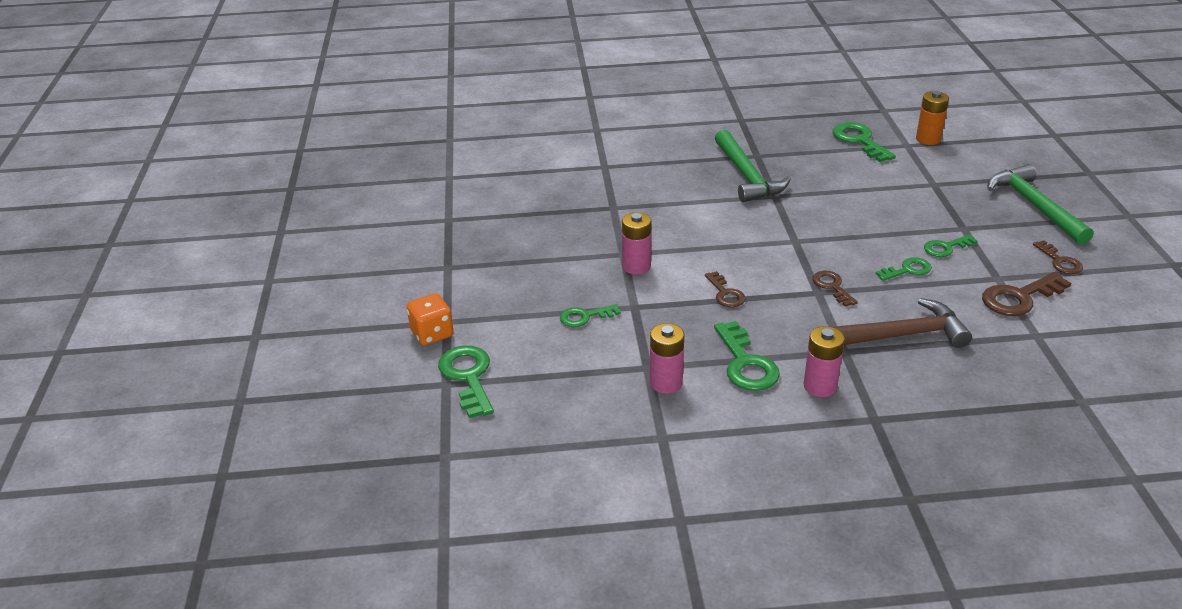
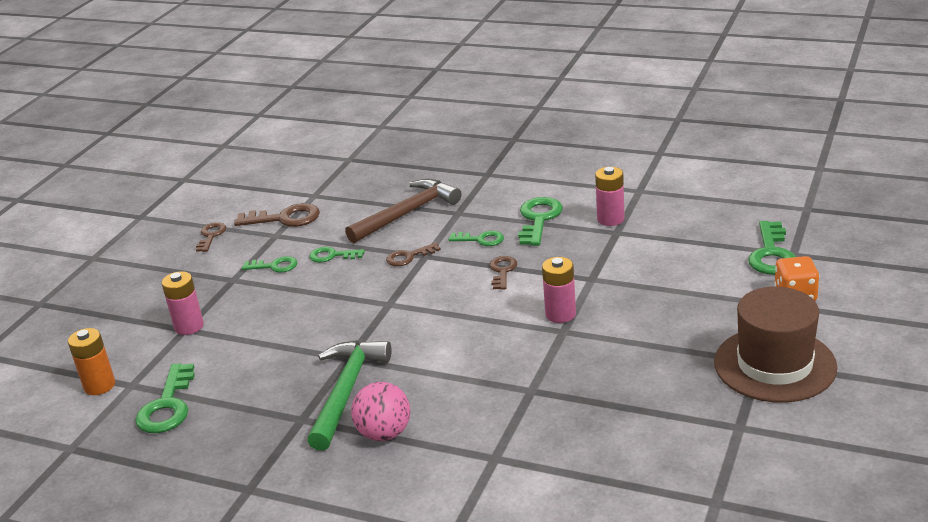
camera: 150 degrees left, 5 degrees down
green key [560,304,621,327] -> green key moved to [448,231,504,246]
pink battery [804,326,845,397] -> pink battery moved to [162,271,204,335]
brown key [812,271,858,307] -> brown key turned 60 degrees clockwise [386,242,441,266]
brown hammer [833,298,972,348] -> brown hammer turned 120 degrees clockwise [345,179,462,243]
green hammer [987,164,1094,245] -> none
none -> pink ball [351,382,410,441]
none -> brown hat [714,287,838,403]

